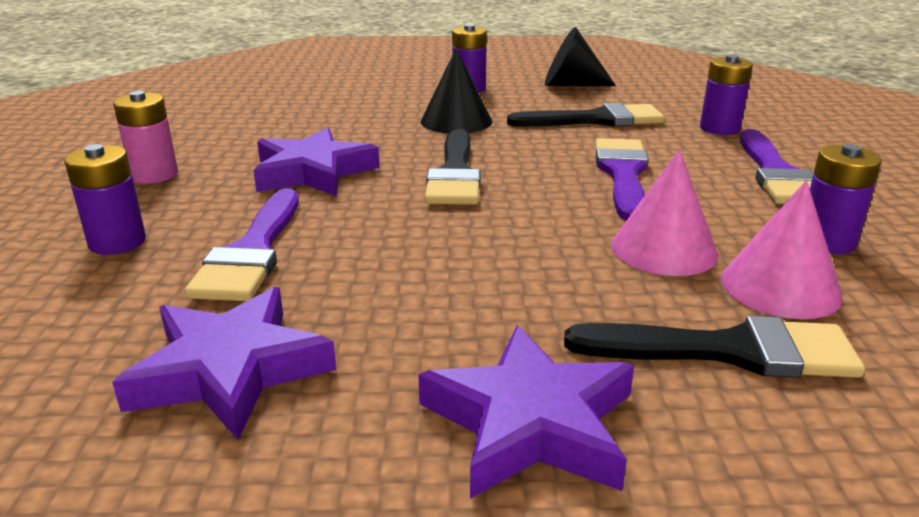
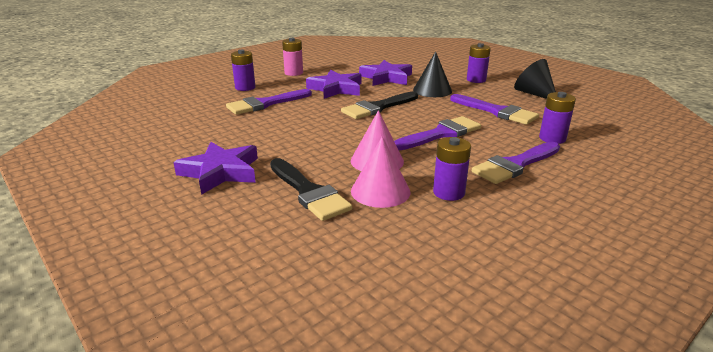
camera: 50 degrees right, 0 degrees up
purple star [112,287,336,440] -> purple star moved to [359,60,412,86]
black brush [507,103,665,127] -> purple brush [450,94,539,125]

